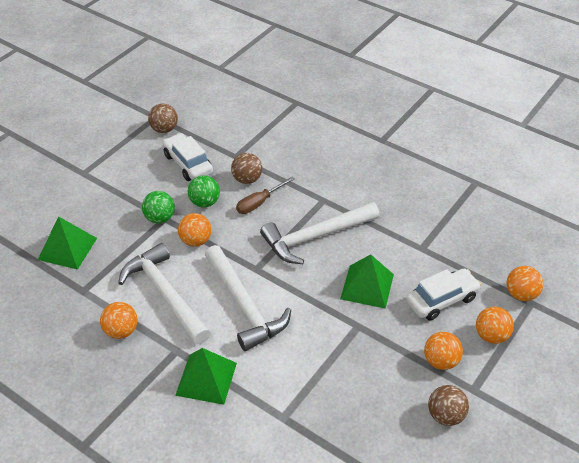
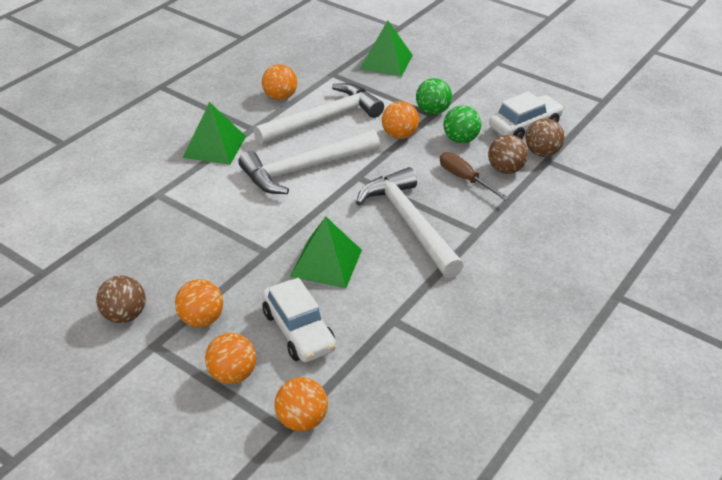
camera: 90 degrees right, 5 degrees down
brown ball [148,104,178,133] -> brown ball moved to [525,118,564,157]

